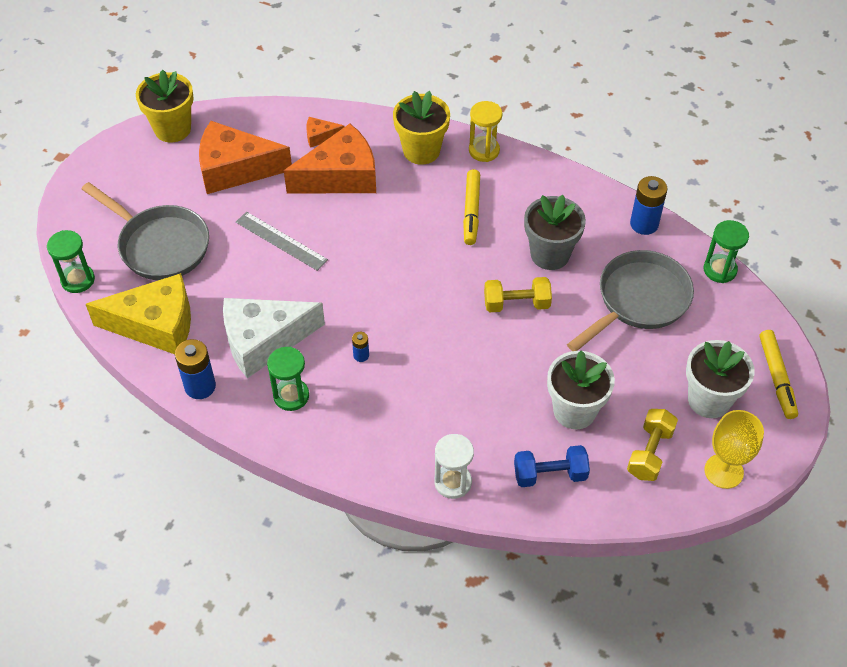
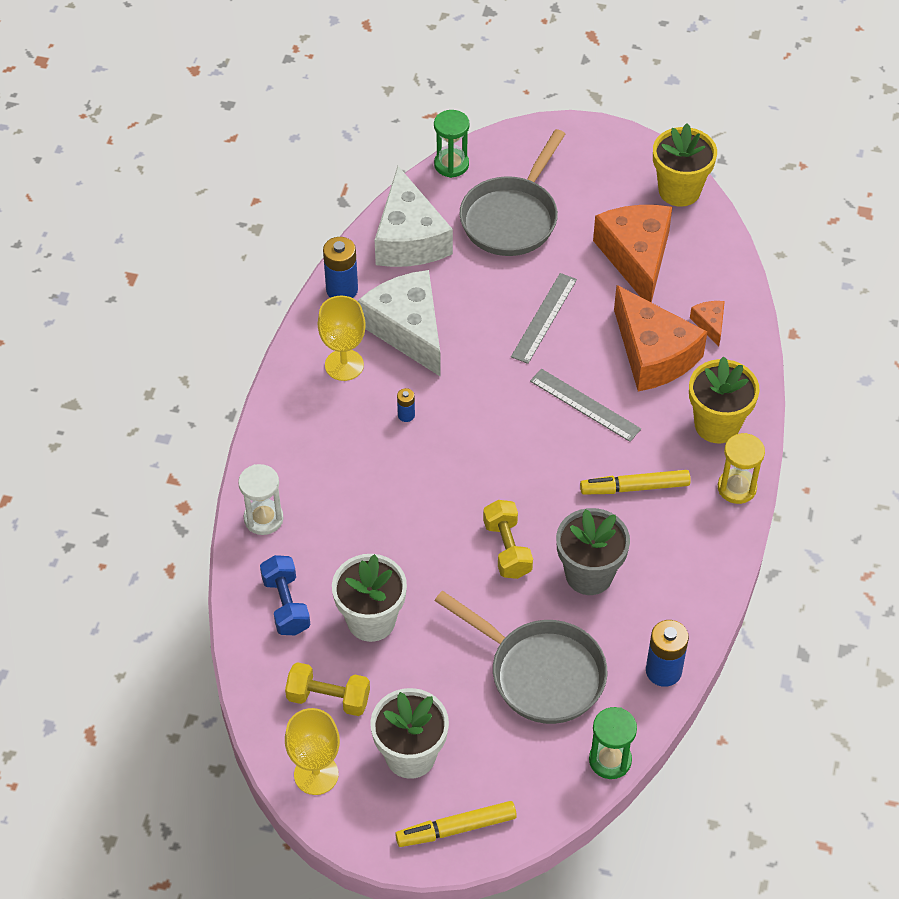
camera: 80 degrees right, 0 degrees up
yellow cheese [86,273,191,354] -> white cheese [375,166,453,267]
green hourglass [267,347,309,411] -> yellow goblet [318,296,366,381]
none -> grey ruler [530,369,641,442]

